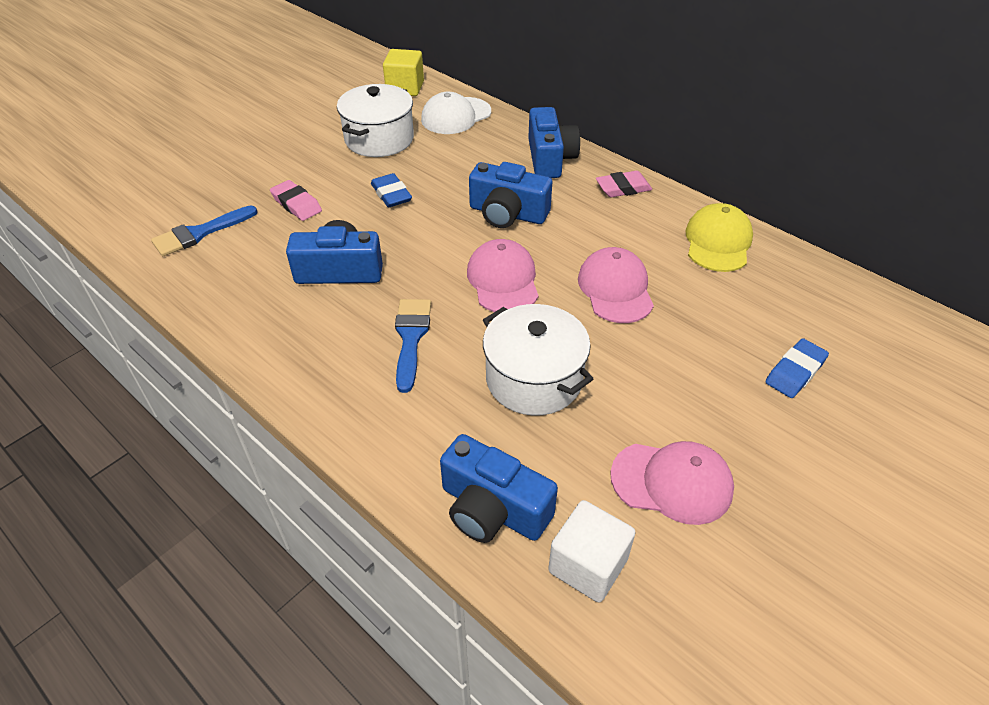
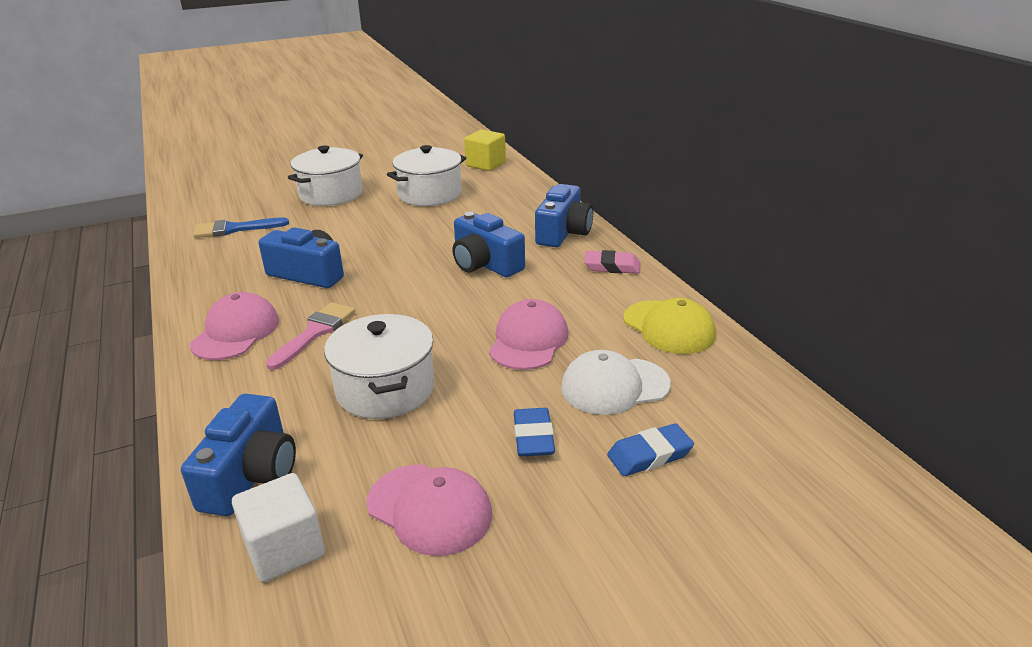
camera: 25 degrees right, 15 degrees down
pink eraser [270,180,322,221] -> none
blue eraser [371,173,412,207] -> blue eraser moved to [514,408,555,457]
blue brush [395,299,431,393] -> pink brush [266,302,355,370]
white cap [421,92,491,134] -> white cap moved to [561,350,671,415]
blue camera [440,434,558,543] -> blue camera turned 135 degrees counterclockwise [181,394,296,516]
pink cap [467,239,539,312] -> pink cap moved to [190,292,279,360]
yellow cap [685,203,753,272] -> yellow cap turned 105 degrees clockwise [623,298,716,354]
none -> white pot [288,145,363,206]

